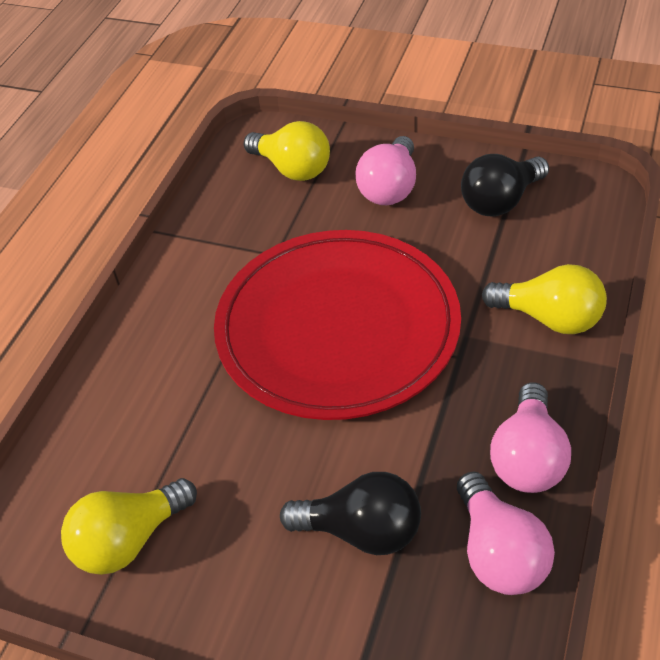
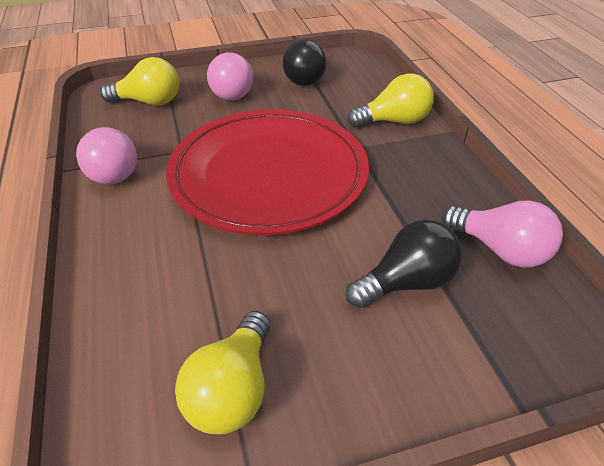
camera: 40 degrees left, 5 degrees down
pink light bulb [490,382,571,493] -> pink light bulb moved to [76,127,137,185]

